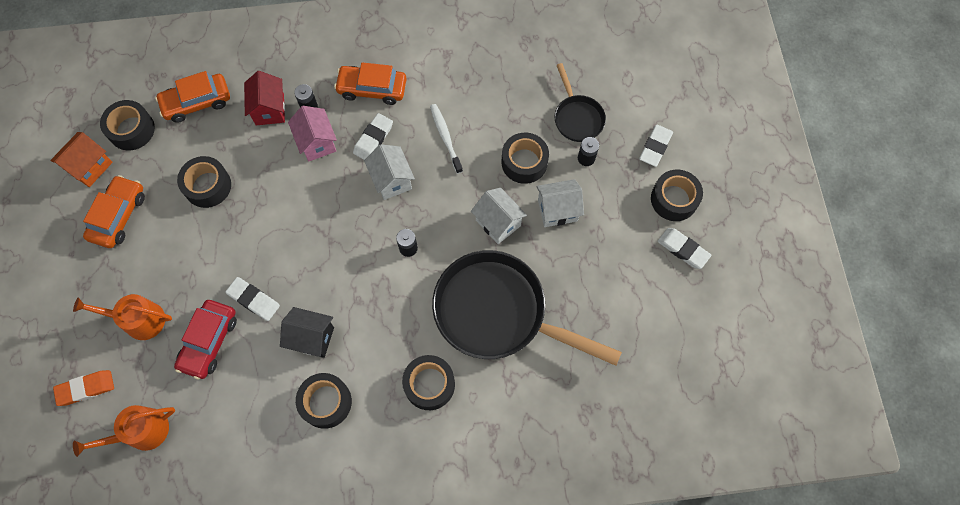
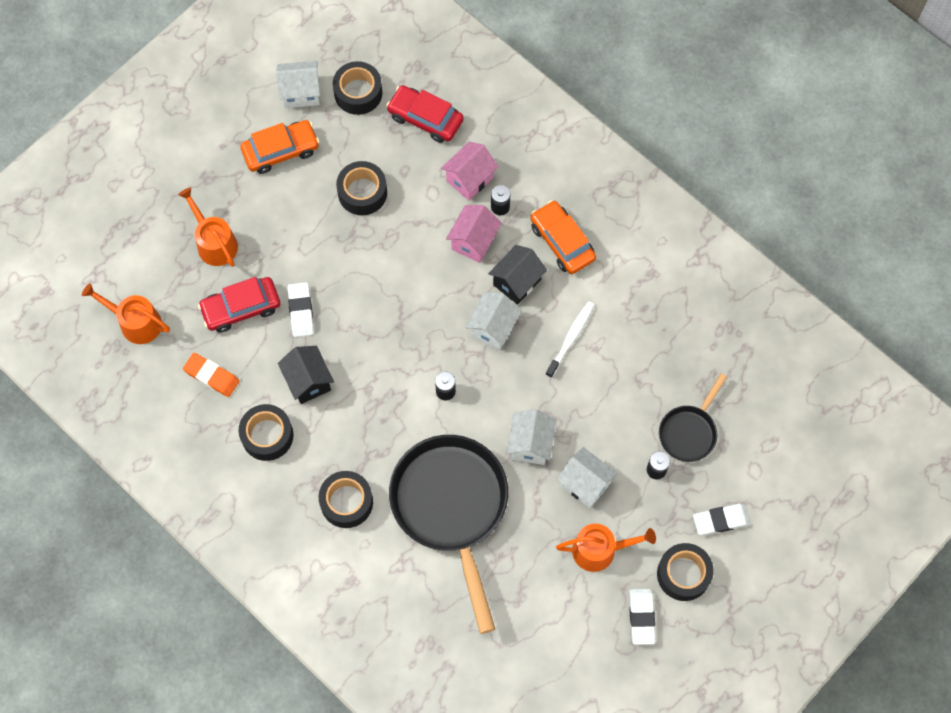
camera: 50 degrees right, 0 degrees up
orange house [50,132,113,187] -> white house [276,61,320,108]
orange eraser [53,370,114,406] -> orange eraser moved to [183,353,240,397]
orange car [155,71,230,123] -> red car [386,85,464,143]
red house [244,71,285,125] -> pink house [441,142,499,201]
white eraser [353,113,393,160] -> black house [488,245,547,305]
black tape [502,133,549,184] -> none
none -> orange watering can [556,524,656,572]

